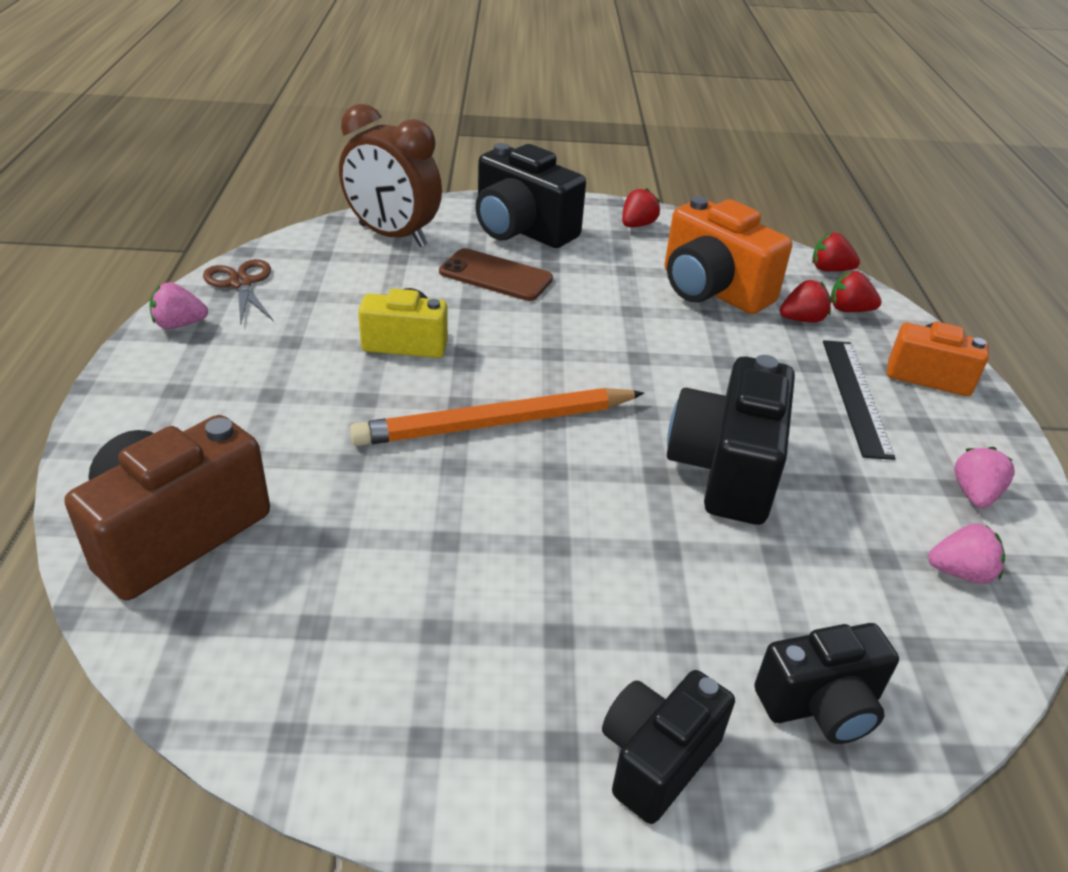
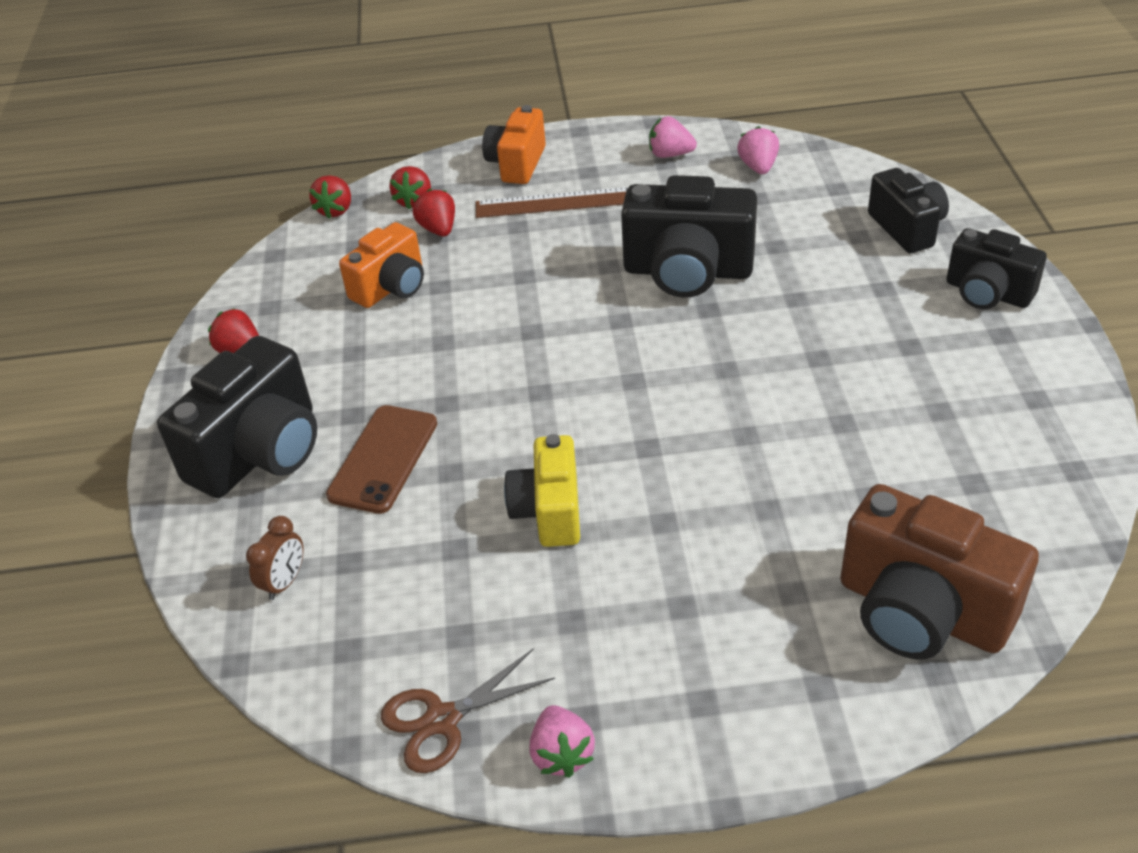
camera: 90 degrees left, 5 degrees up
brown clock [339,104,442,247] -> brown clock [246,516,304,600], size x0.42
orange pencil [350,388,644,446] -> none
orange camera [665,196,792,314] -> orange camera [339,222,424,308], size x0.63
black ruler [823,340,896,460] -> brown ruler [476,187,628,218]

